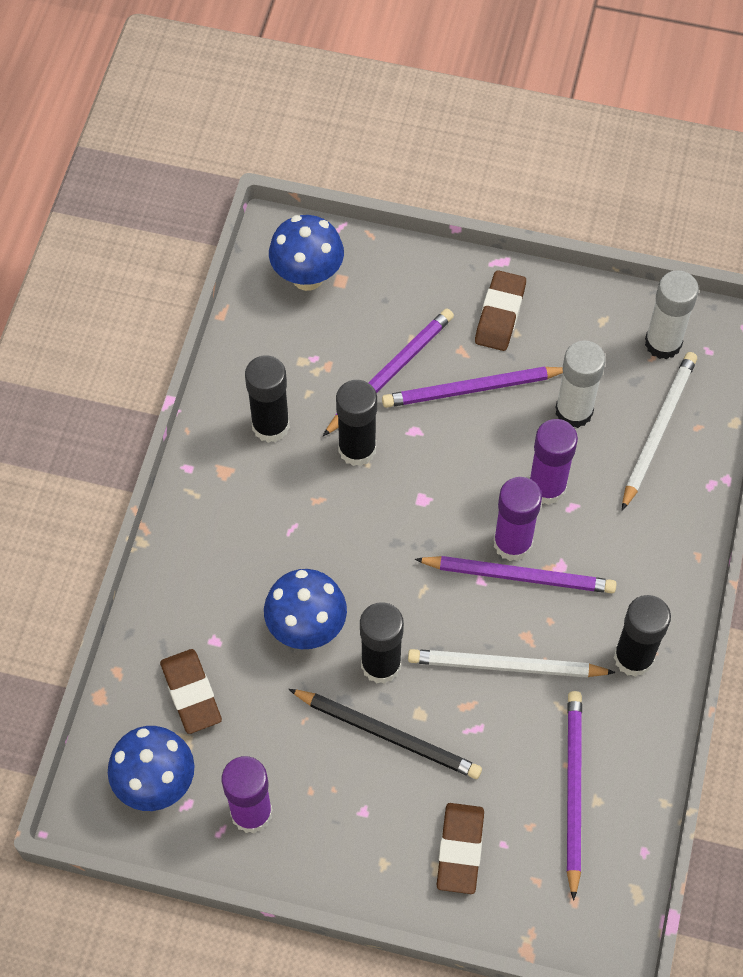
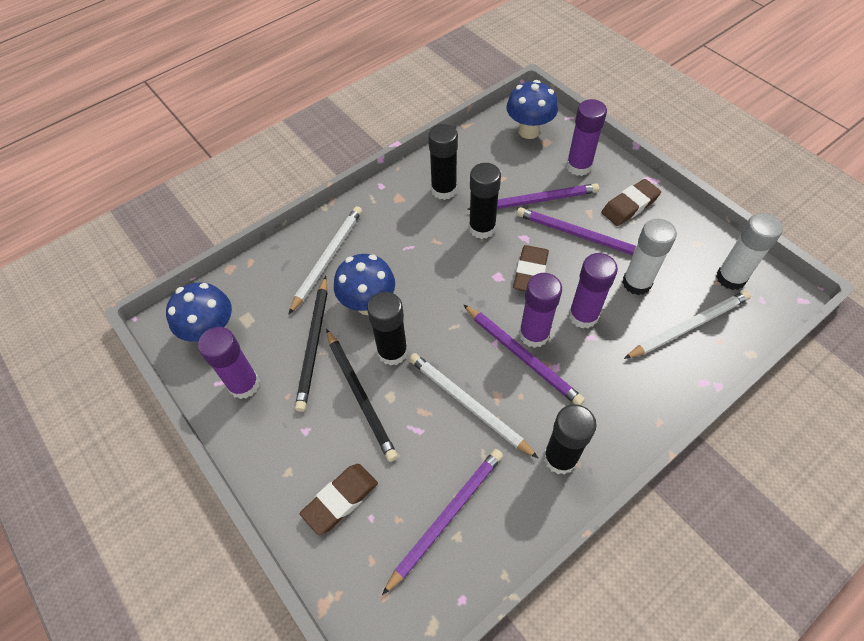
camera: 40 degrees right, 5 degrees down
brown eraser [160,649,222,734] -> brown eraser moved to [513,245,549,291]
none -> white pencil [289,206,362,314]
none -> black pencil [295,276,328,412]
none -> purple glue stick [566,99,607,176]

